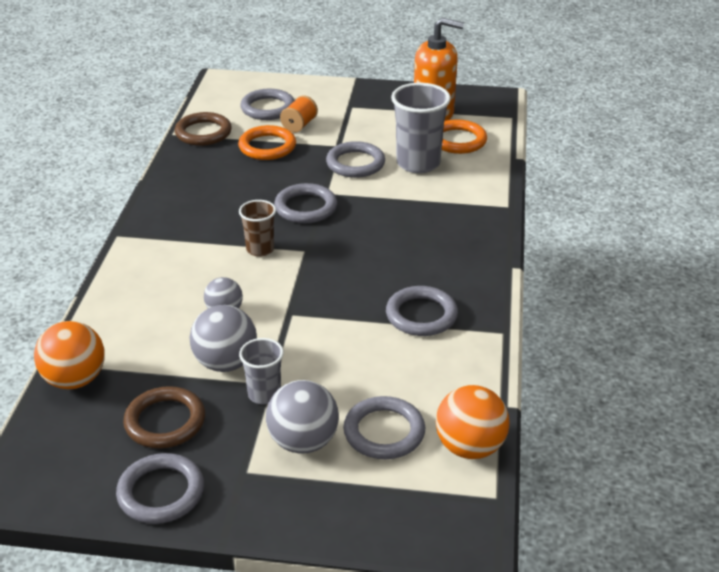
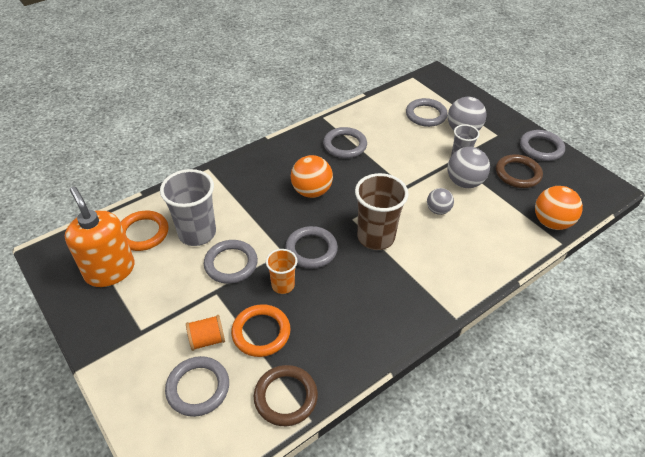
camera: 135 degrees left, 10 degrees up
brown cup [239,200,276,257] -> brown cup [355,173,409,250], size x1.76
orange ball [436,385,510,459] -> orange ball moved to [291,155,333,198]
none -> orange cup [266,249,297,294]

